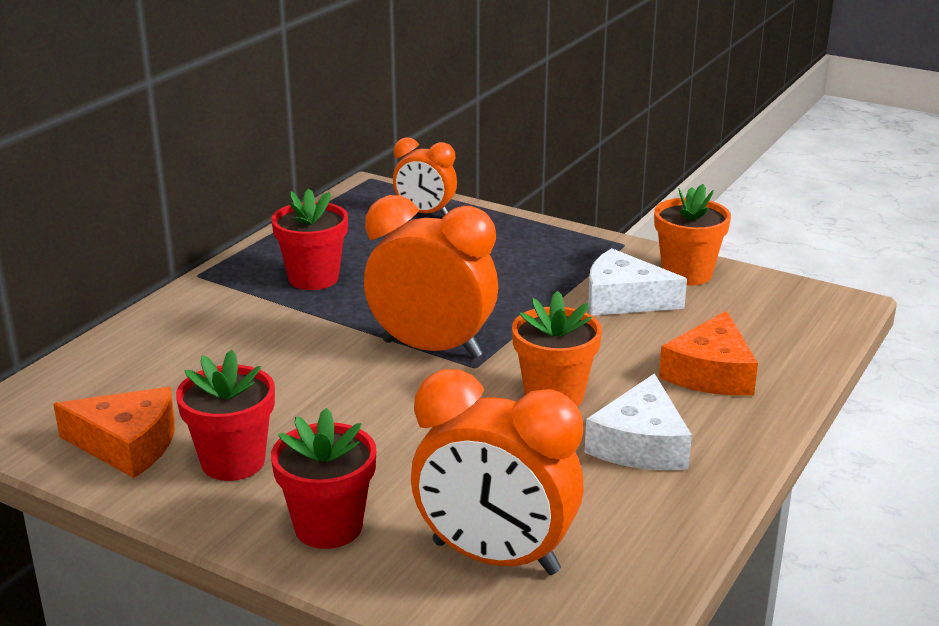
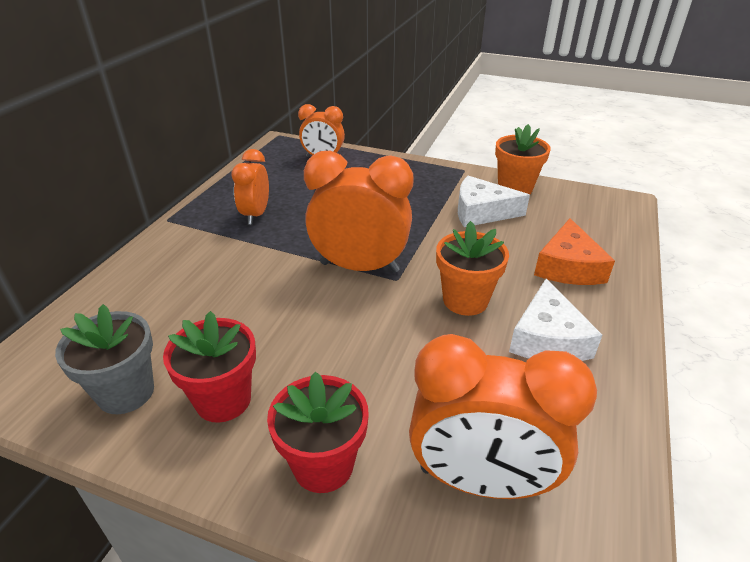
camera: 10 degrees left, 10 degrees up
orange cheese [53,387,175,478] -> grey flower pot [55,304,154,414]
red flower pot [271,189,348,290] -> orange clock [232,149,269,225]

